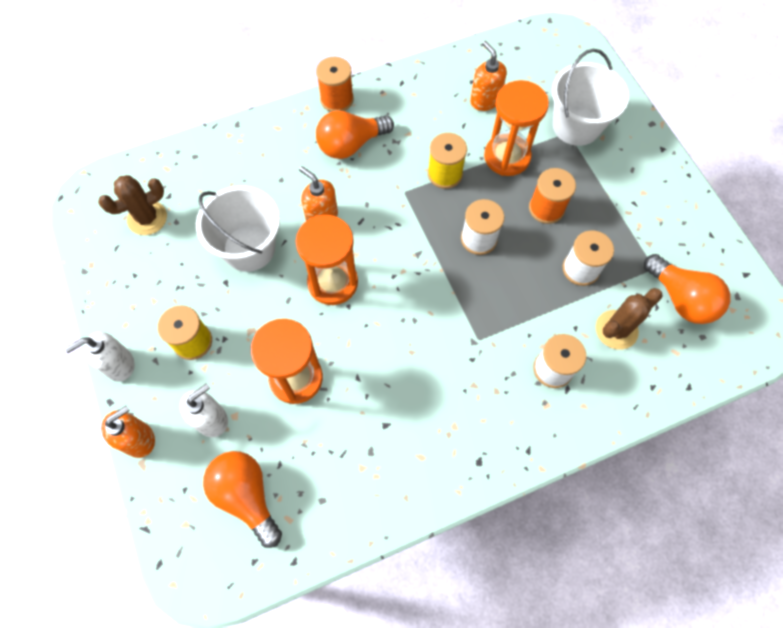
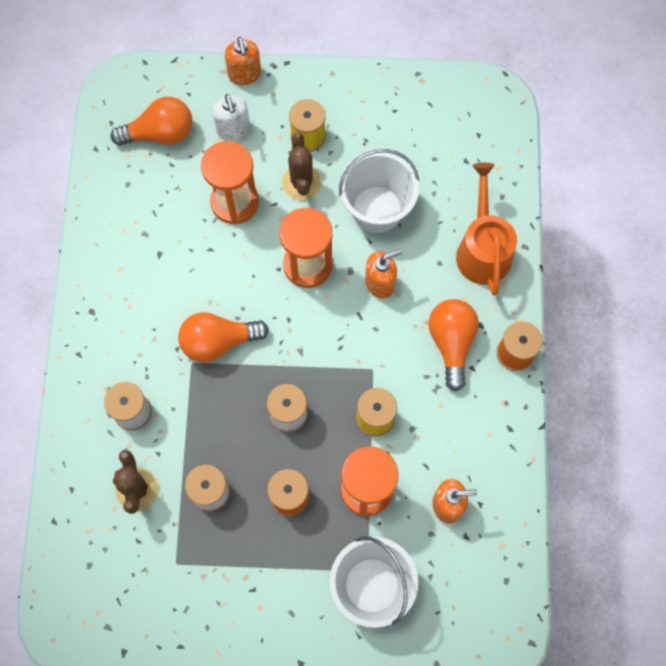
camera: 115 degrees right, 5 degrees up
white soap dispenser [65,332,135,381] -> none
brown cactus [98,175,167,235] -> brown cactus moved to [282,133,321,200]
orange light bulb [644,254,731,324] -> orange light bulb moved to [178,312,269,363]
none -> orange watering can [456,163,517,296]

